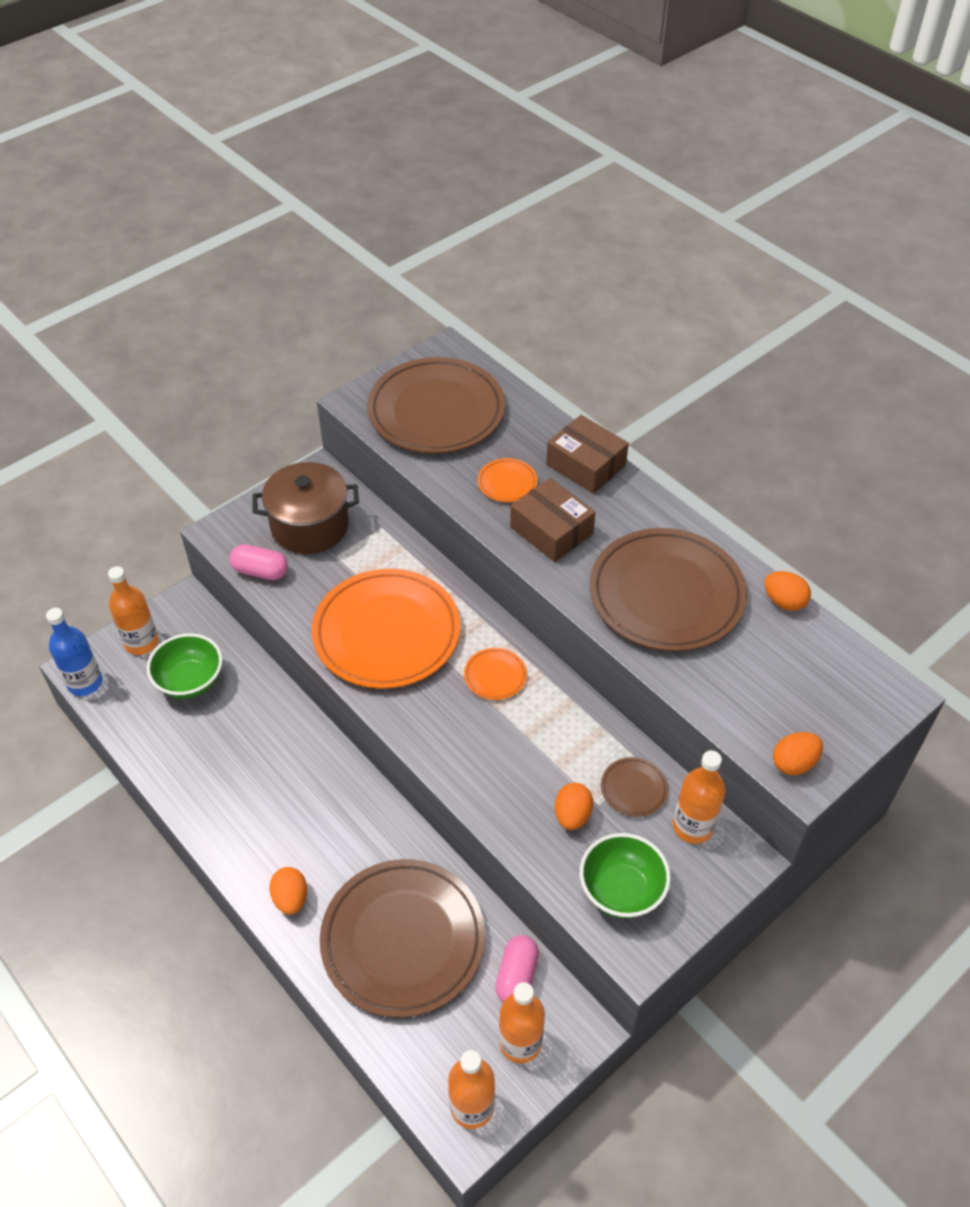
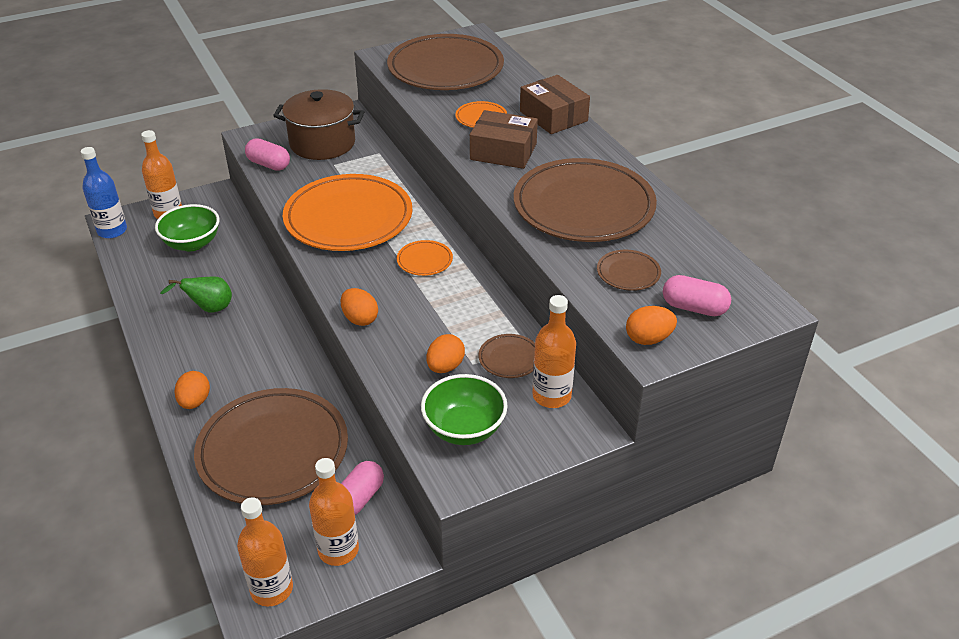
camera: 15 degrees right, 10 degrees down
brown box [510,478,596,562] -> brown box turned 45 degrees counterclockwise [470,110,538,169]
orange egg [764,571,811,611] -> orange egg moved to [341,288,378,326]
none -> green pear [160,276,232,313]
none -> brown plate [597,250,661,291]
none -> pink capsule [663,275,731,316]

